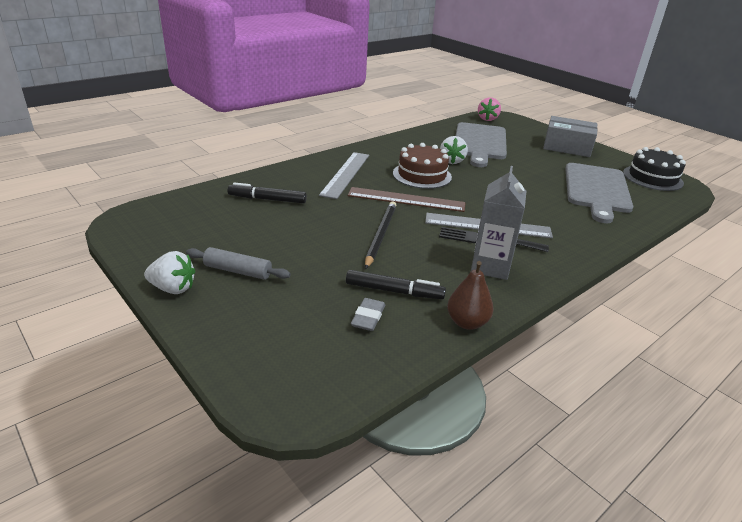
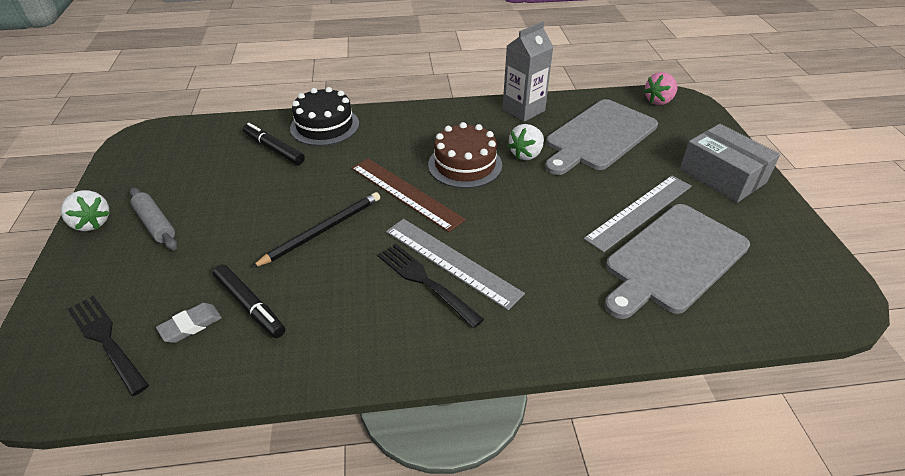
camera: 35 degrees right, 10 degrees up
grey ruler [319,152,369,199] -> grey ruler moved to [584,175,692,253]
brown pear [447,261,494,330] -> none
grey carton [471,166,527,280] -> grey carton moved to [503,22,553,122]
black cake [623,147,686,191] -> black cake moved to [290,87,359,146]
none -> black fork [68,296,149,396]

